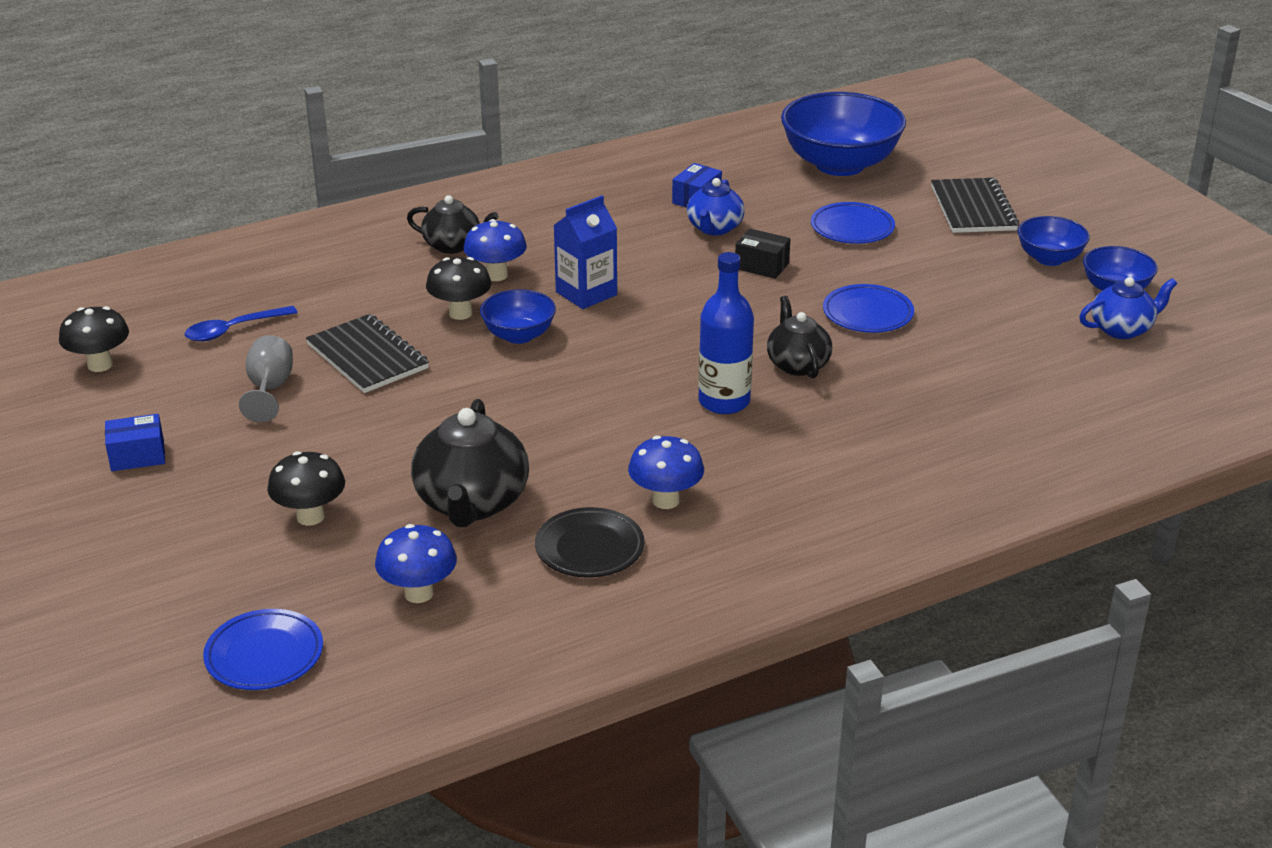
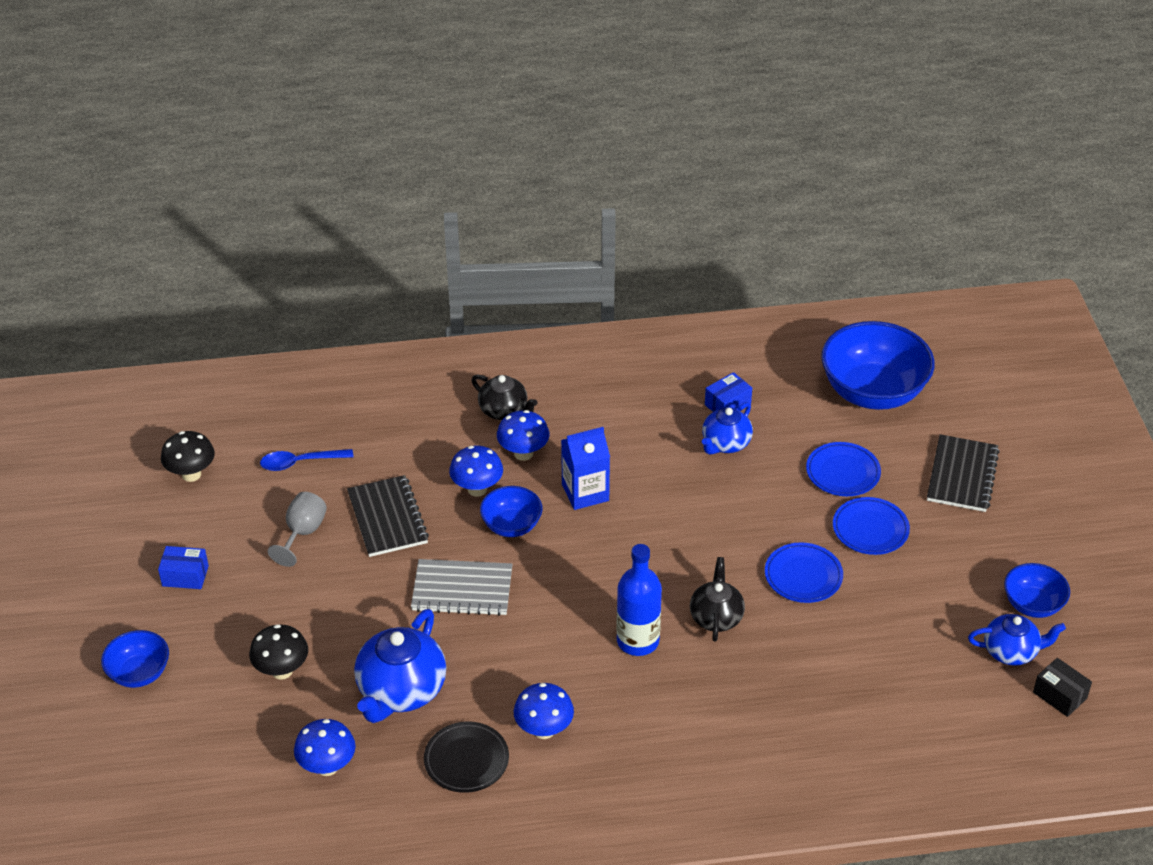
camera: 20 degrees right, 10 degrees up
blue plate [203,609,323,690] -> blue plate moved to [833,497,910,555]
black teapot [411,399,529,527] -> blue teapot [354,609,446,723]
black mushroom [426,257,491,320] -> blue mushroom [449,446,503,497]
black box [735,229,790,279] -> black box moved to [1033,658,1092,717]
blue bowl [1018,216,1090,266] -> blue bowl moved to [101,630,169,688]
none -> grey notebook [411,559,513,616]

